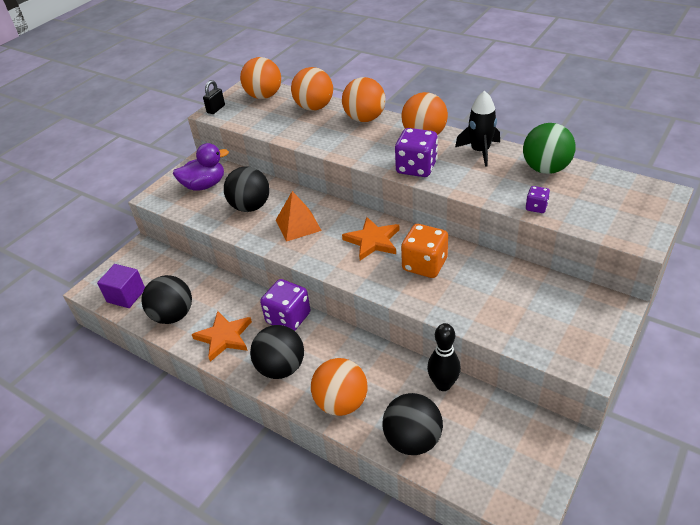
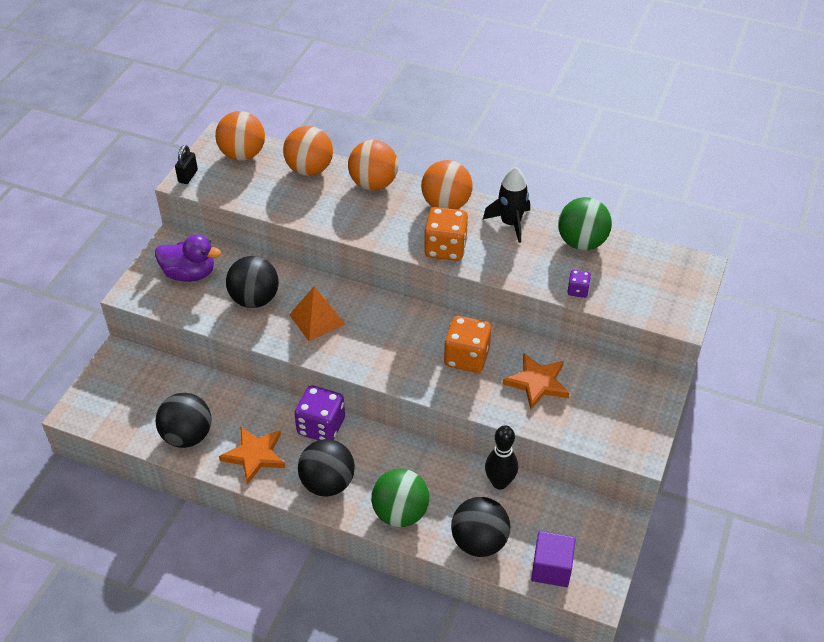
camera: 15 degrees left, 5 degrees up
purple cube [97,264,145,308] -> purple cube moved to [531,531,575,587]
purple duck [173,143,229,191] -> purple duck turned 45 degrees clockwise [155,234,221,282]
orange ball [311,358,368,416] -> green ball [371,469,429,527]
orange star [342,217,400,261] -> orange star moved to [503,353,570,410]
purple dice [395,128,438,177] -> orange dice [424,207,468,261]

